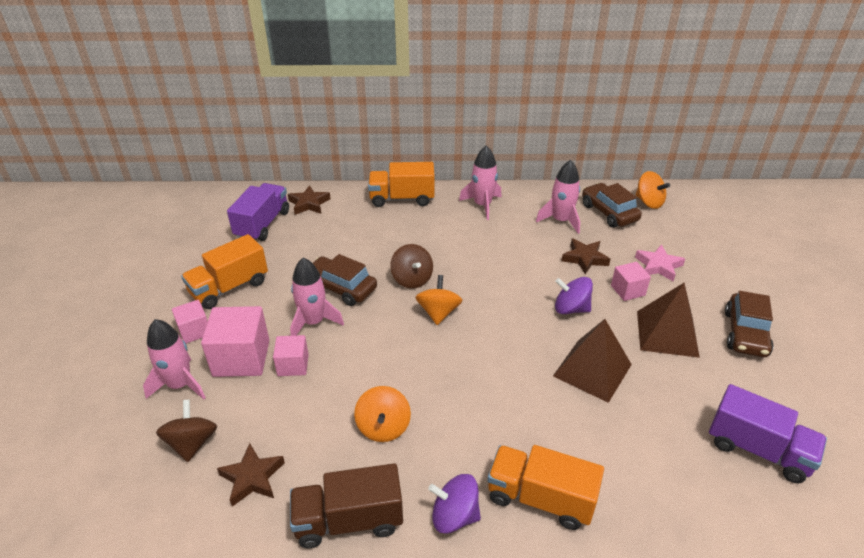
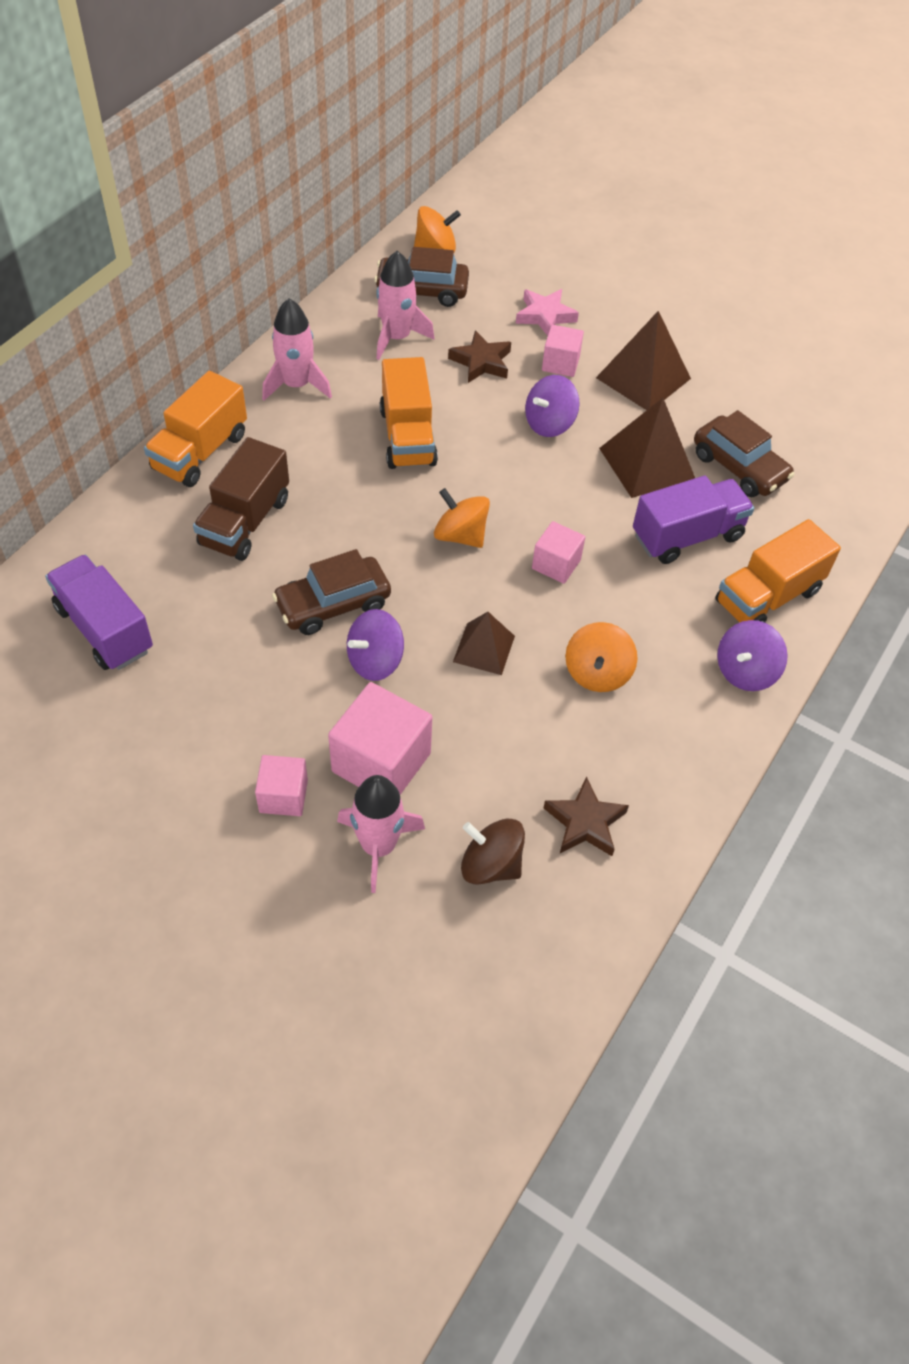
camera: 60 degrees left, 15 degrees up
orange truck [181,234,268,309] -> orange truck moved to [380,357,438,469]
pink cube [273,335,309,376] -> pink cube moved to [532,521,585,584]
brown star [288,185,331,215] -> none
pink rocket [290,258,344,336] -> purple spinning top [347,609,404,681]
brown truck [290,463,403,548] -> brown truck moved to [193,437,289,561]
orange spinning top [354,386,411,442] -> orange spinning top turned 75 degrees clockwise [565,622,637,692]
brown spinning top [390,244,433,289] -> none
purple truck [709,384,827,483] -> purple truck moved to [633,476,754,564]
brown car [725,291,773,357] -> brown car moved to [694,410,795,497]
none -> brown pyramid [453,612,515,675]

